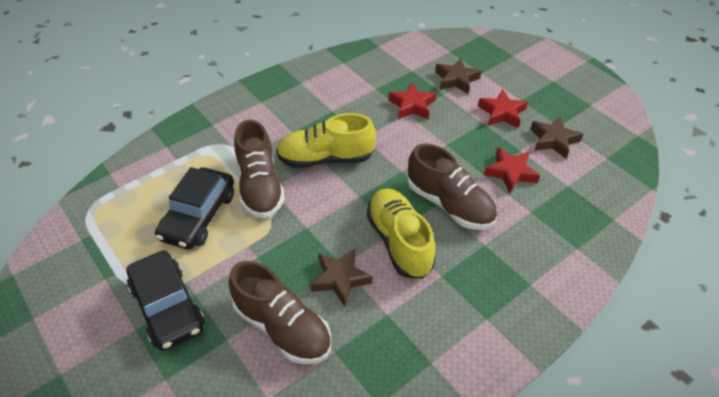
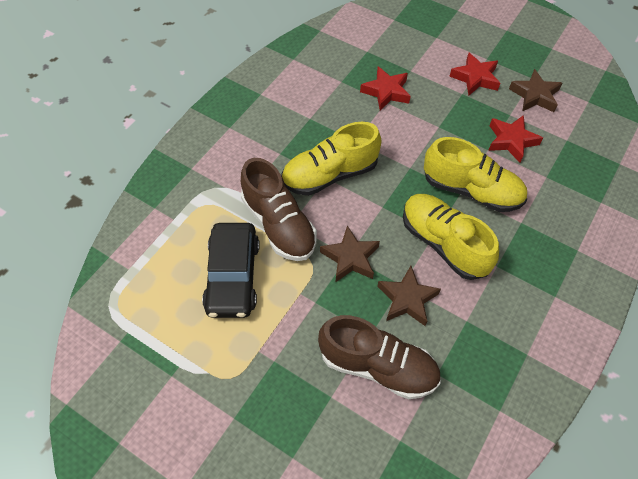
camera: 20 degrees left, 10 degrees up
black car [127,250,205,351] -> none
brown shoe [408,143,497,230] -> yellow shoe [424,137,527,212]
brown star [435,58,482,94] -> brown star moved to [320,225,380,283]

